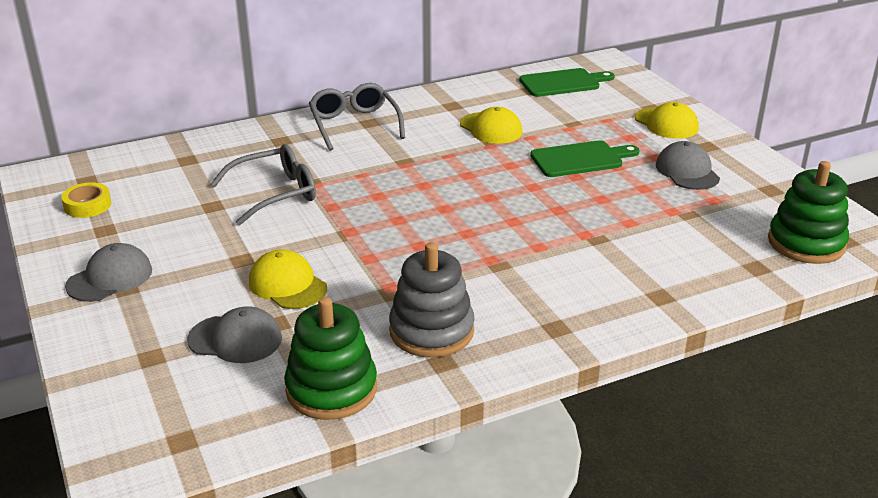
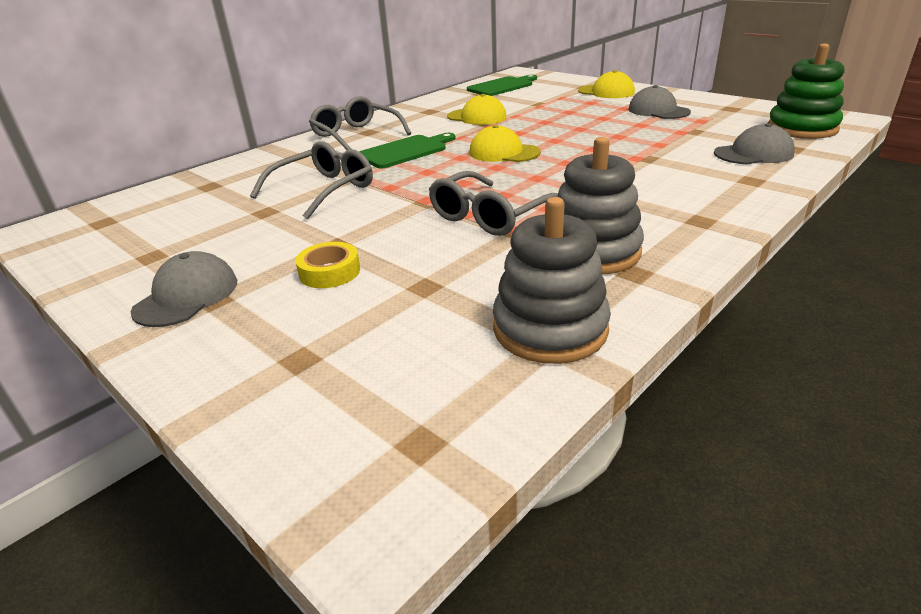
camera: 20 degrees left, 0 degrees up
yellow tape [61,182,111,218] -> yellow tape moved to [295,242,360,288]
grey cap [187,306,282,363] -> grey cap moved to [714,123,795,164]
yellow cap [249,249,327,309] -> yellow cap moved to [469,125,541,162]
green stacking toy [284,297,377,420] -> grey stacking toy [493,197,611,364]
green cutting board [530,140,640,177] -> green cutting board moved to [359,133,456,168]
none -> grey glasses [429,171,558,236]

